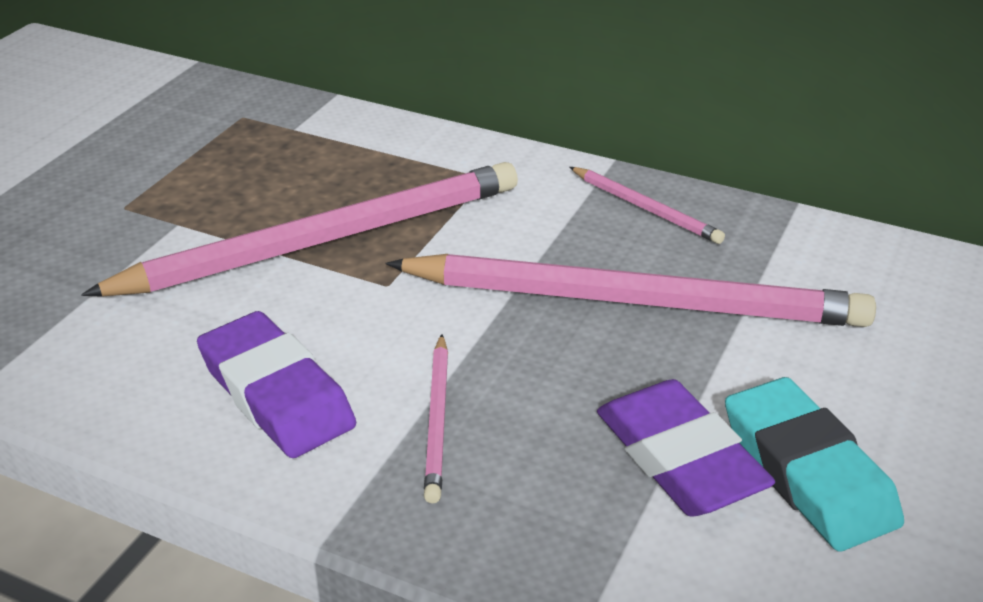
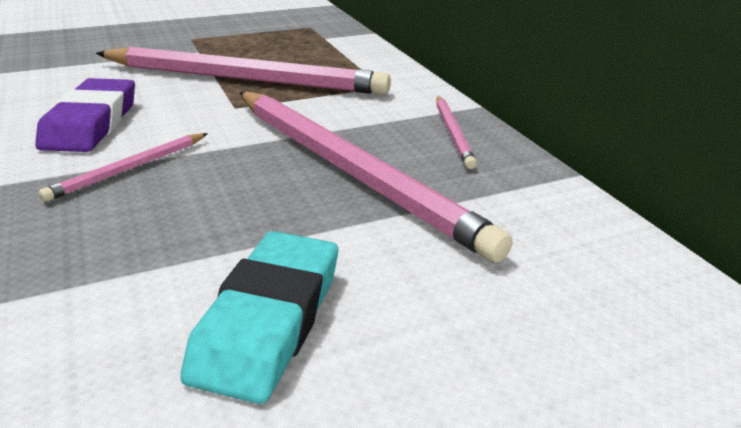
camera: 40 degrees right, 5 degrees down
purple eraser [597,379,775,517] -> none

